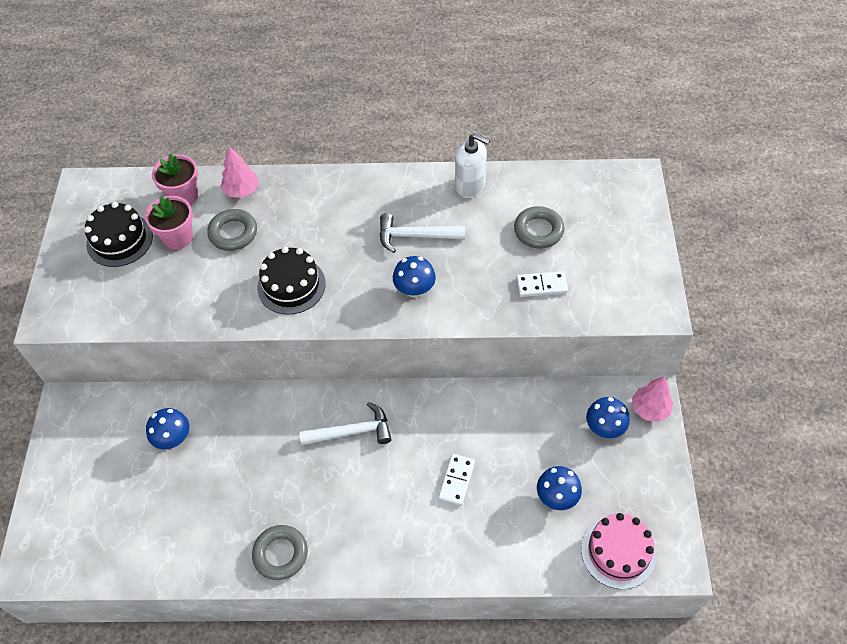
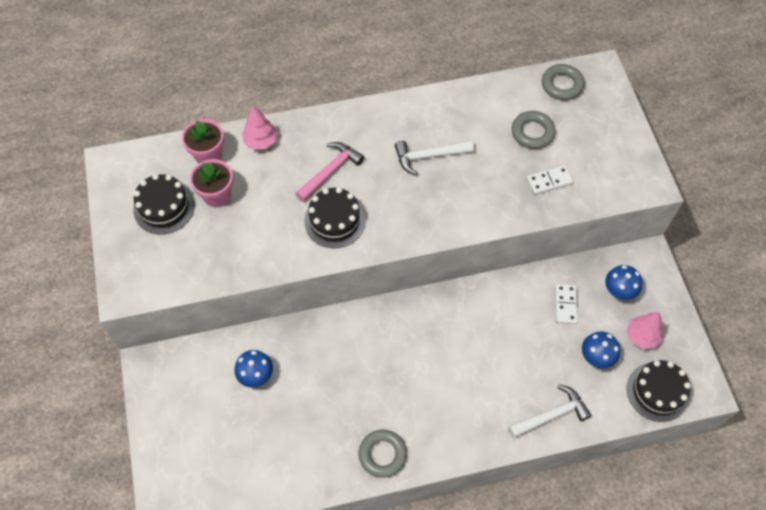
camera: 15 degrees left, 5 degrees up
grey ring [207,209,257,251] -> grey ring moved to [542,64,585,100]
white hammer [299,402,391,445] -> white hammer moved to [508,385,591,438]
blue mushroom [393,256,436,298] -> none
white domino [438,454,475,506] -> white domino moved to [555,284,577,324]
white soap dispenser [455,133,490,198] -> none
pink cake [581,513,656,589] -> black cake [627,360,691,422]
pink tree [632,376,673,422] -> pink tree moved to [627,312,663,349]
none -> pink hammer [295,142,365,202]

